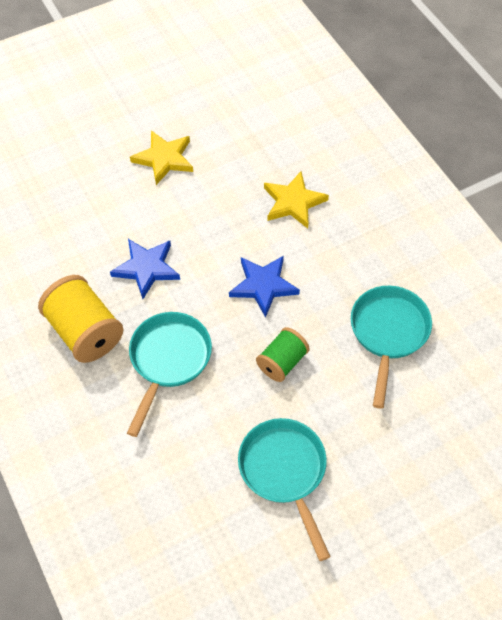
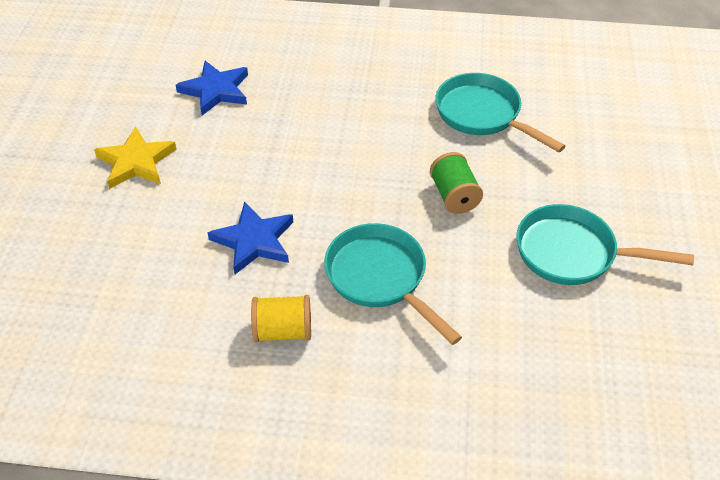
camera: 55 degrees left, 10 degrees down
yellow spool [38,275,124,363] -> yellow spool [251,295,311,342], size x0.61
blue star [229,256,300,318] -> blue star moved to [176,61,248,115]
yellow star [264,171,329,228] -> none

